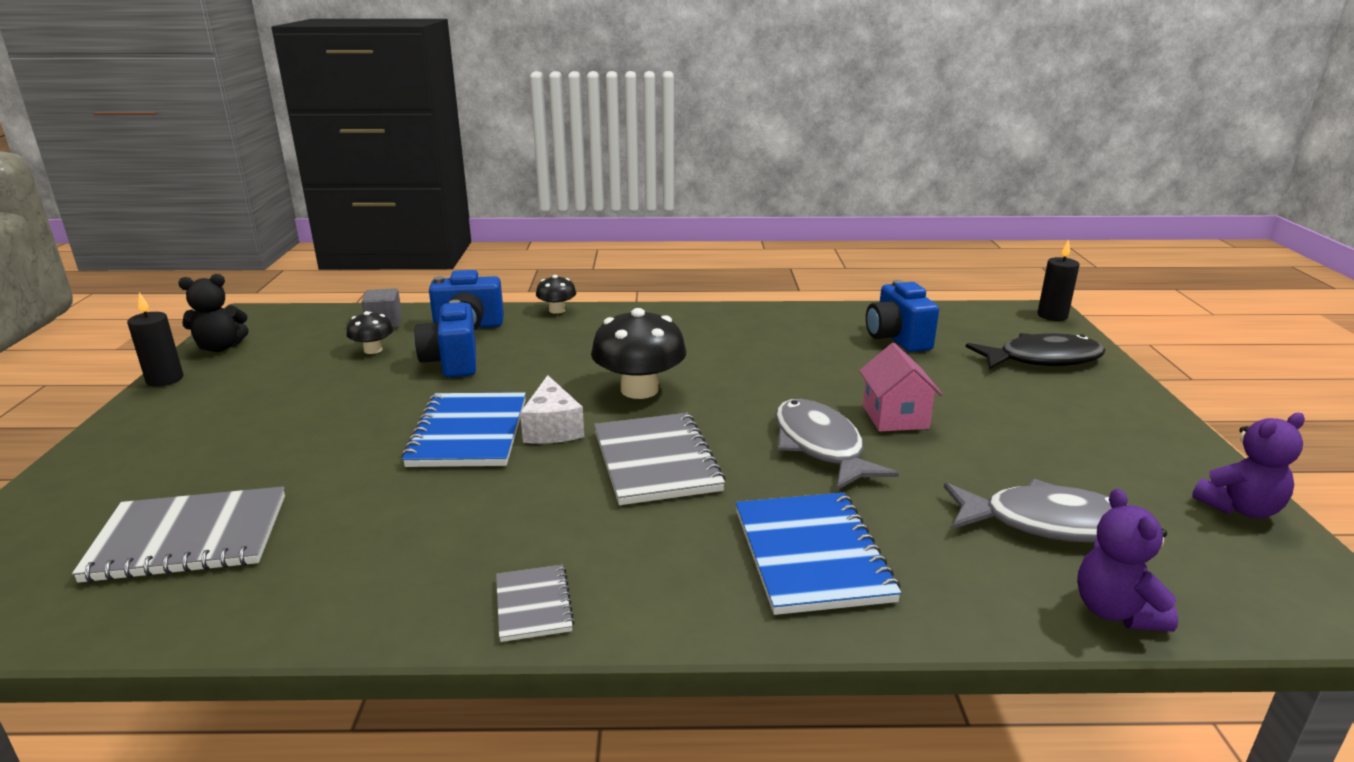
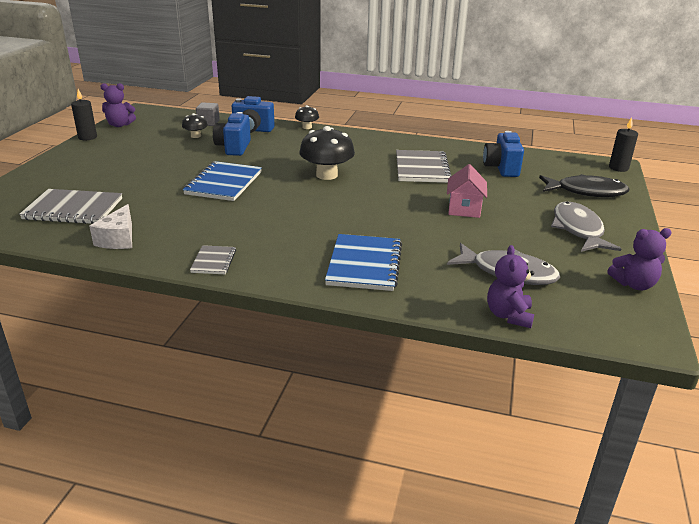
camera: 15 degrees right, 5 degrees up
black teddy bear [178,274,249,352] -> purple teddy bear [100,83,136,127]
white cheese [520,375,584,444] -> white cheese moved to [89,204,132,249]
grey notebook [594,413,726,505] -> grey notebook moved to [396,150,451,183]
grey fish [775,399,899,490] -> grey fish moved to [551,201,621,252]

